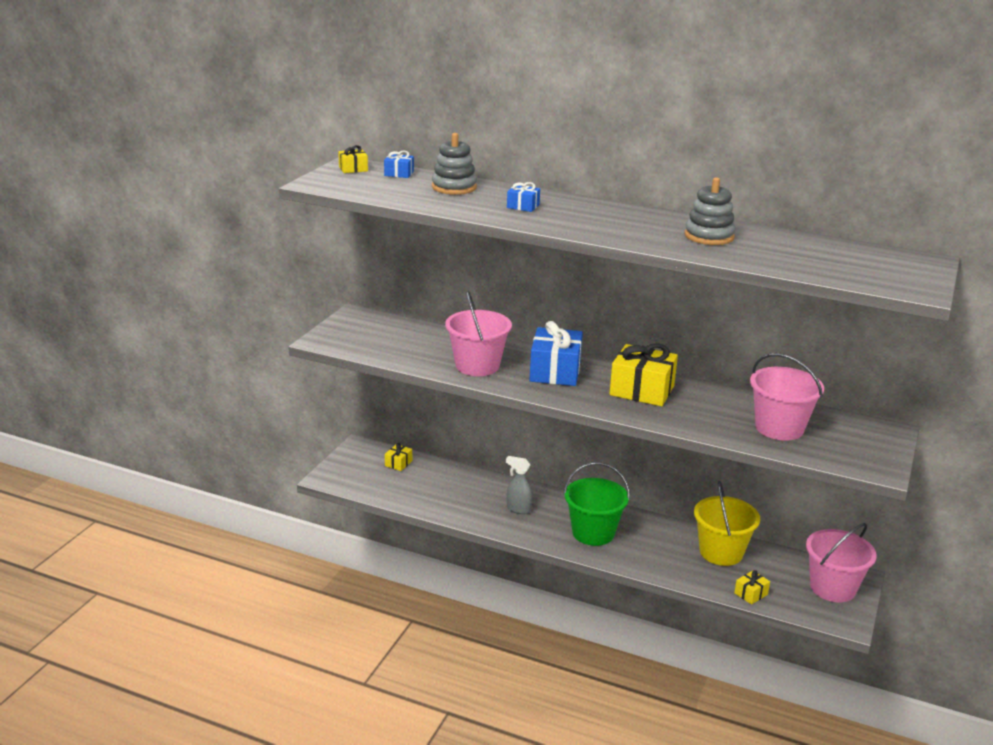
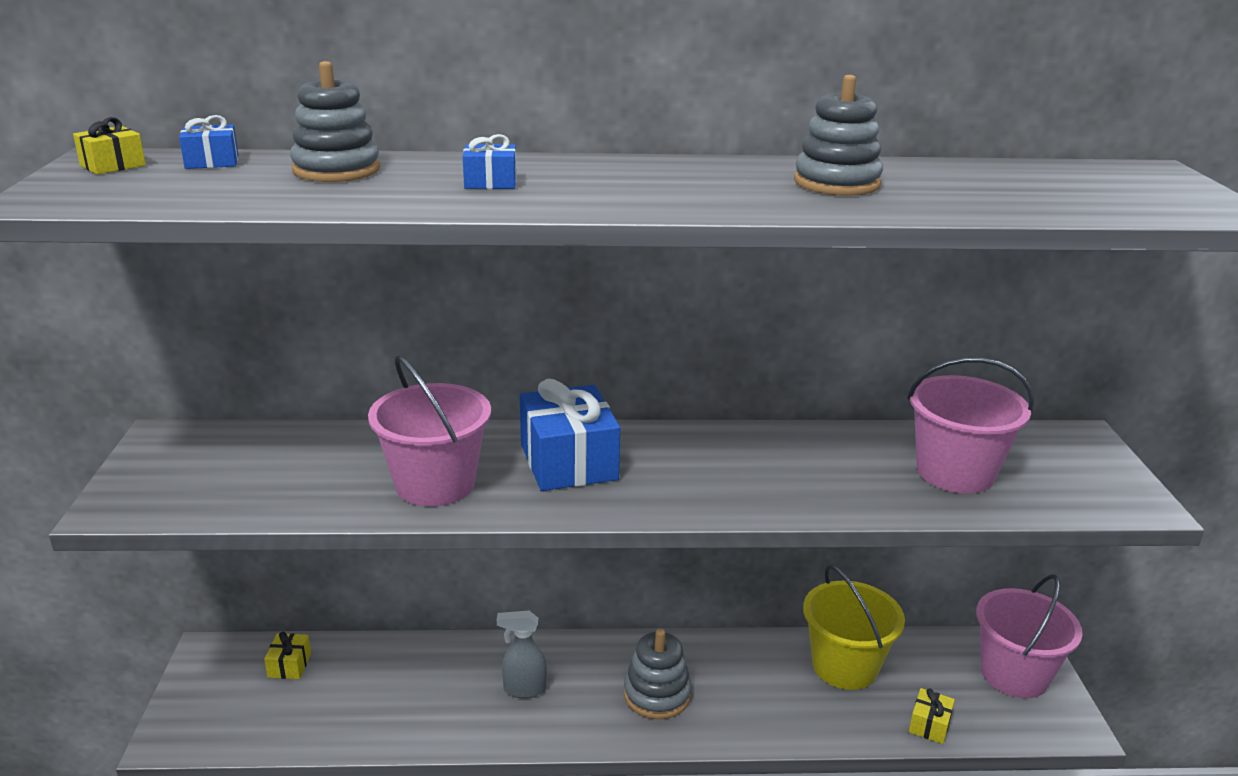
camera: 25 degrees left, 0 degrees up
green bucket [563,462,630,546] -> grey stacking toy [624,629,692,719]
yellow gift [610,343,678,406] -> none

